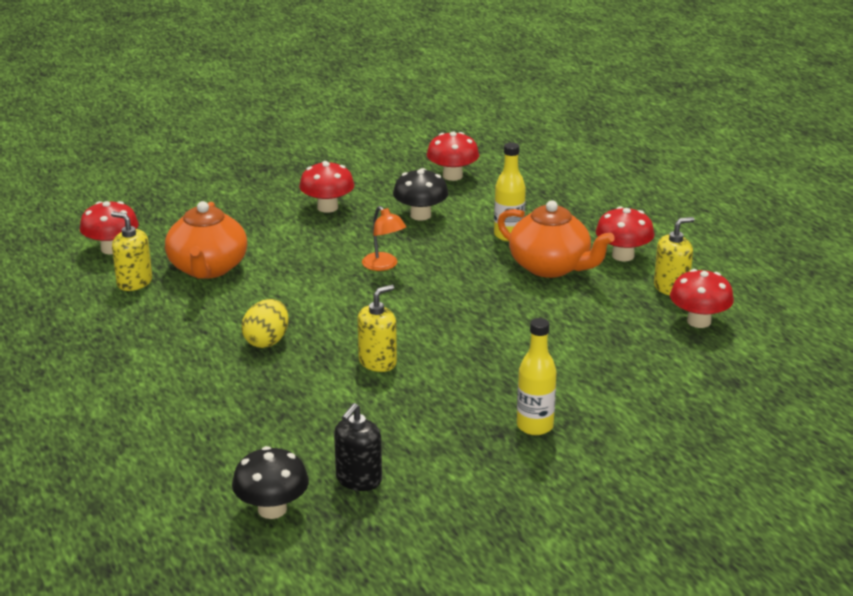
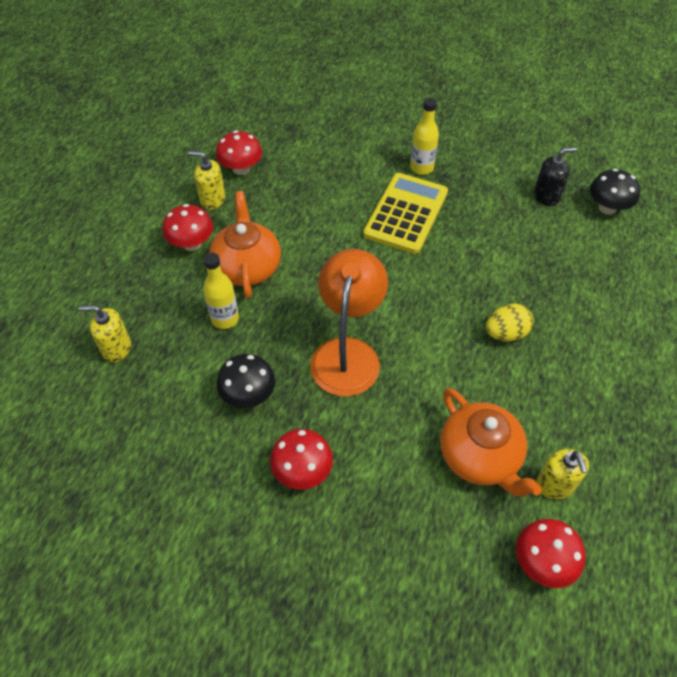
camera: 135 degrees left, 25 degrees up
orange teapot [165,201,247,279] -> orange teapot turned 105 degrees clockwise [440,388,542,497]
yellow soap dispenser [358,285,397,372] -> yellow soap dispenser moved to [79,305,131,363]
orange lamp [362,206,406,271] -> orange lamp [310,249,388,396], size x2.05
red mushroom [427,132,479,181] -> none
none -> yellow calculator [363,173,448,254]

